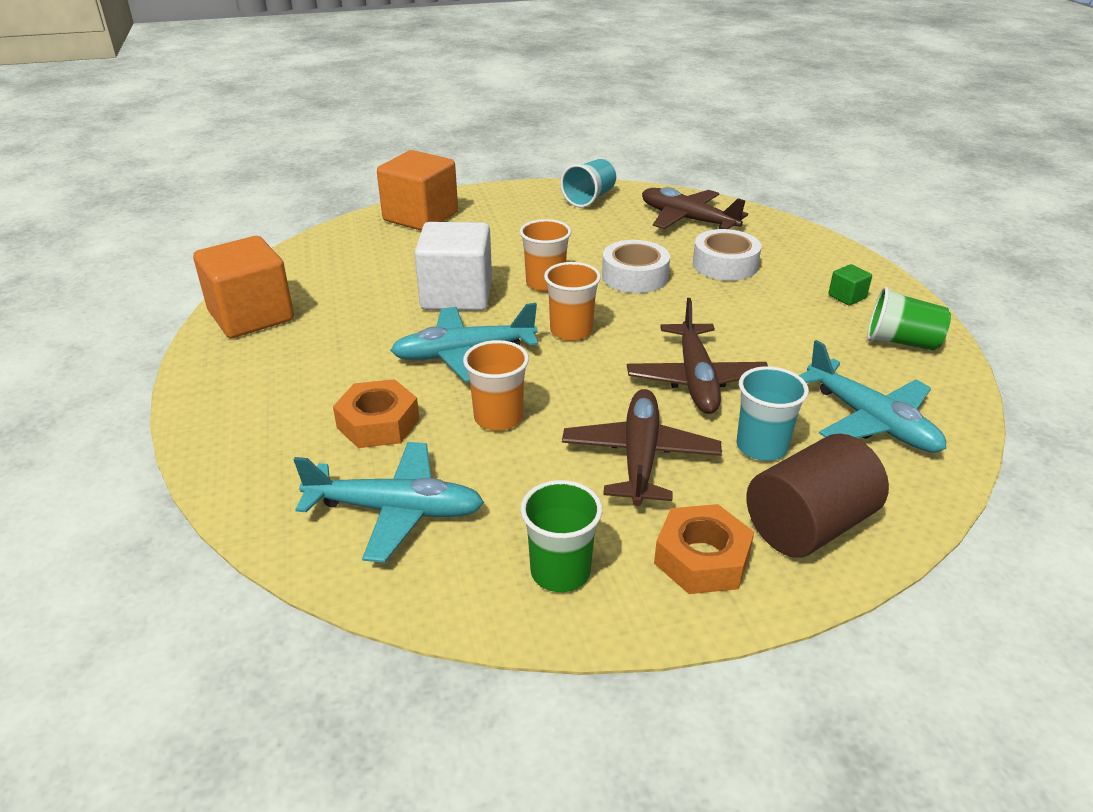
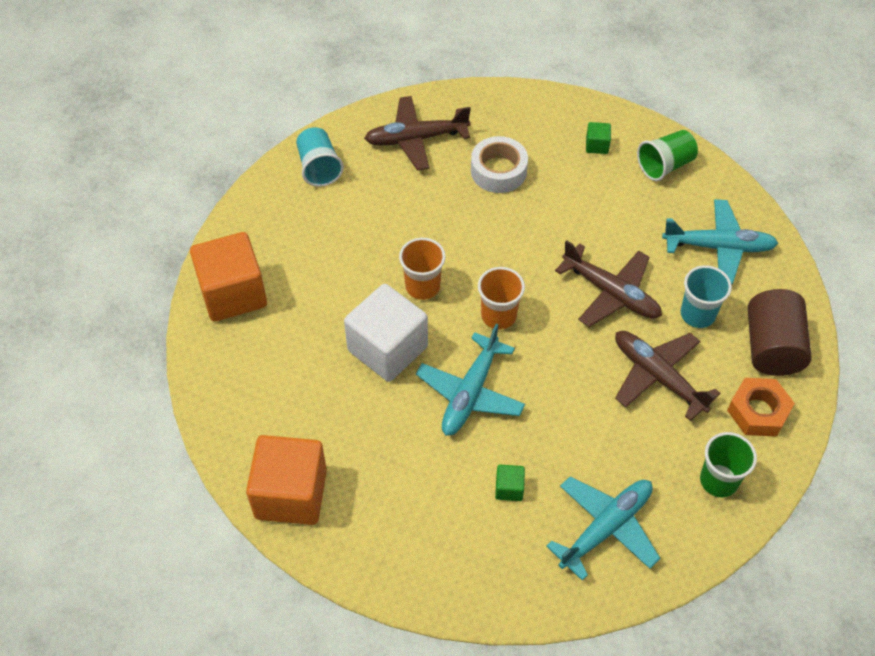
camera: 50 degrees left, 20 degrees up
orange nut [333,379,419,448] -> green cube [495,465,525,501]
orange cup [463,340,529,431] -> none
white tape [602,240,670,293] -> none

